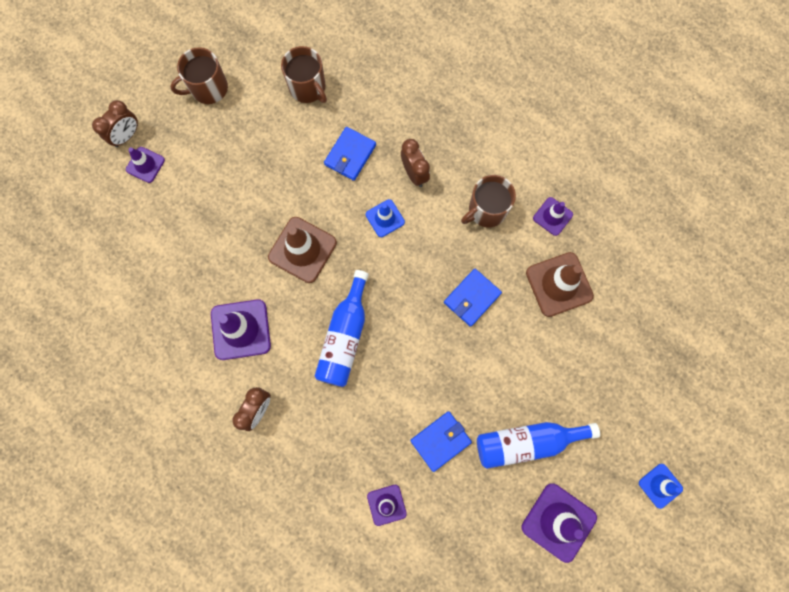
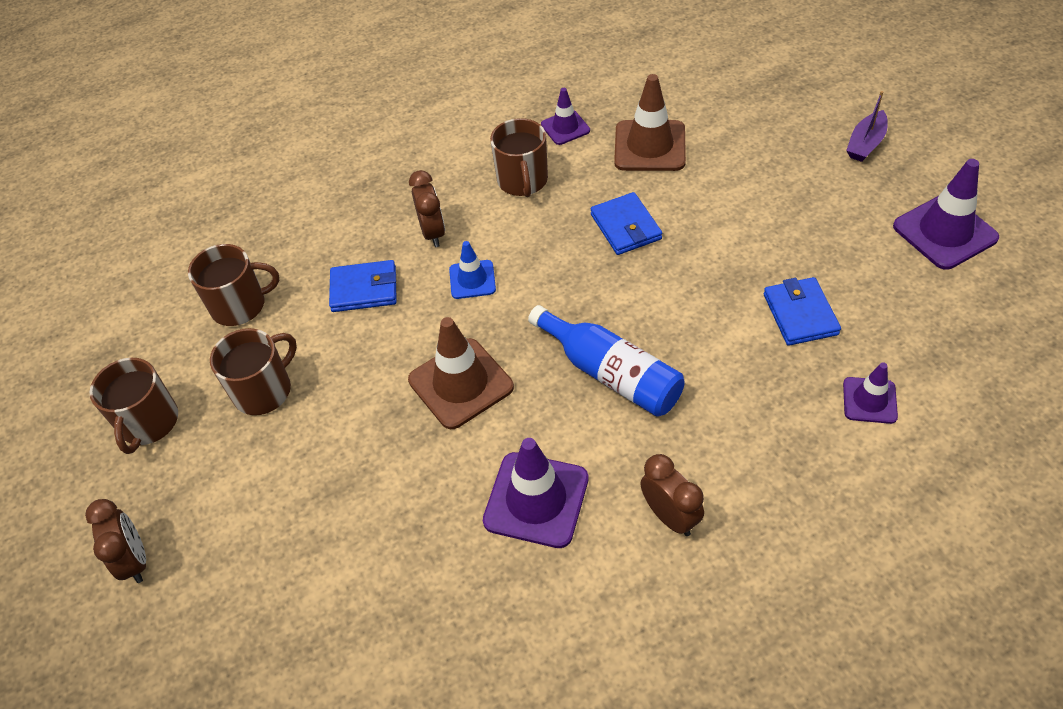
camera: 60 degrees left, 25 degrees down
purple traffic cone [126,147,165,183] -> none
blue wallet [324,127,376,181] -> blue wallet turned 60 degrees counterclockwise [329,260,397,312]
brown clock [401,139,430,187] -> brown clock turned 75 degrees clockwise [409,170,445,247]
blue bottle [477,422,600,469] -> none
blue traffic cone [639,464,683,509] -> none
none -> brown mug [210,328,297,415]
none -> purple boat [846,91,888,162]

